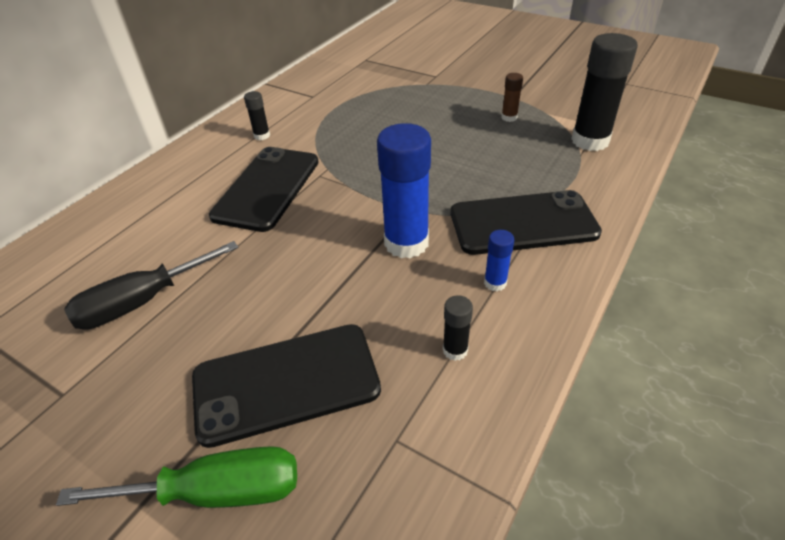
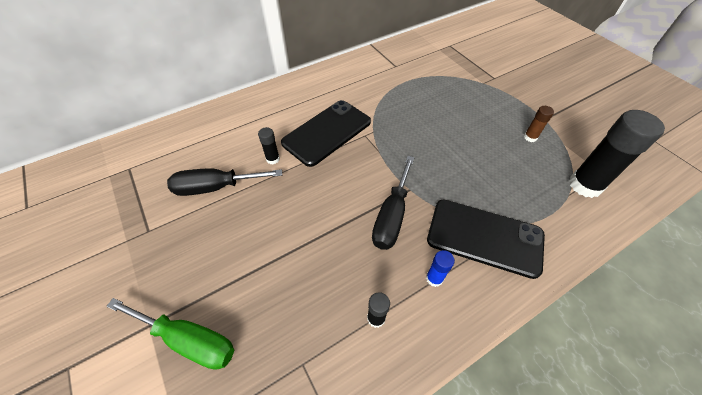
camera: 25 degrees right, 10 degrees up
black phone [192,324,381,448] -> none
black glue stick [244,91,270,140] -> black glue stick moved to [258,127,280,164]
blue glue stick [377,123,431,258] -> black screwdriver [372,156,415,250]

